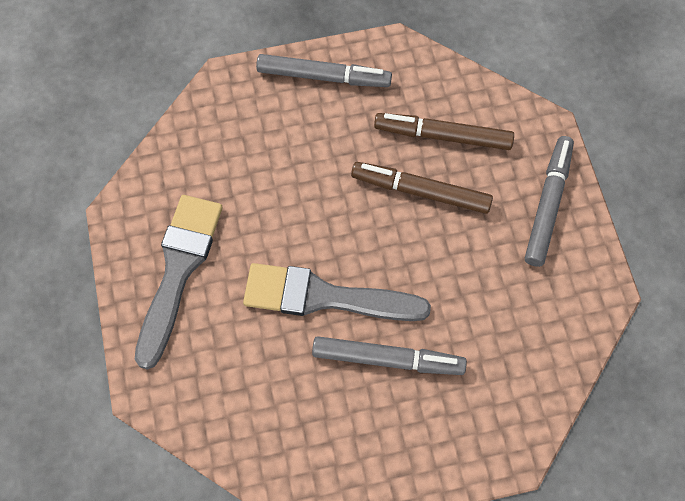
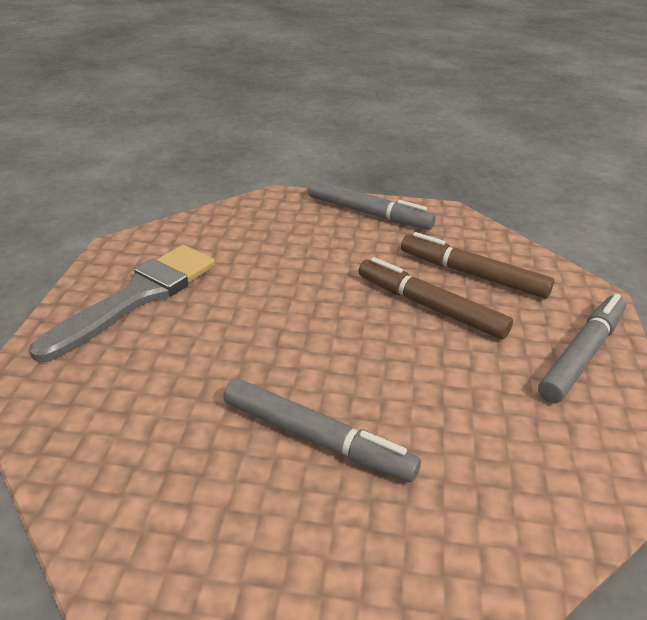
camera: 20 degrees right, 30 degrees down
grey brush [243,263,431,321] -> none

